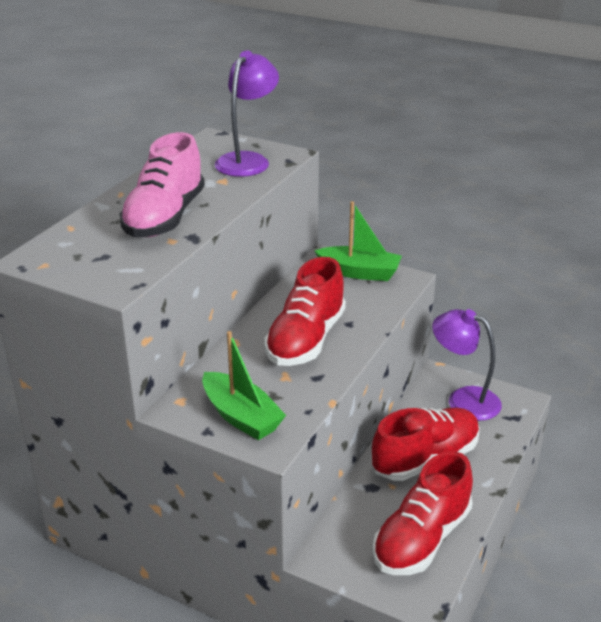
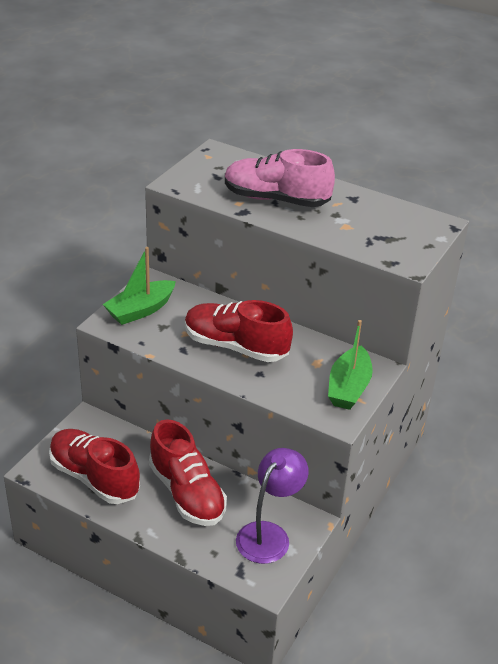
camera: 90 degrees right, 5 degrees up
purple lamp [215,50,279,177] -> none

